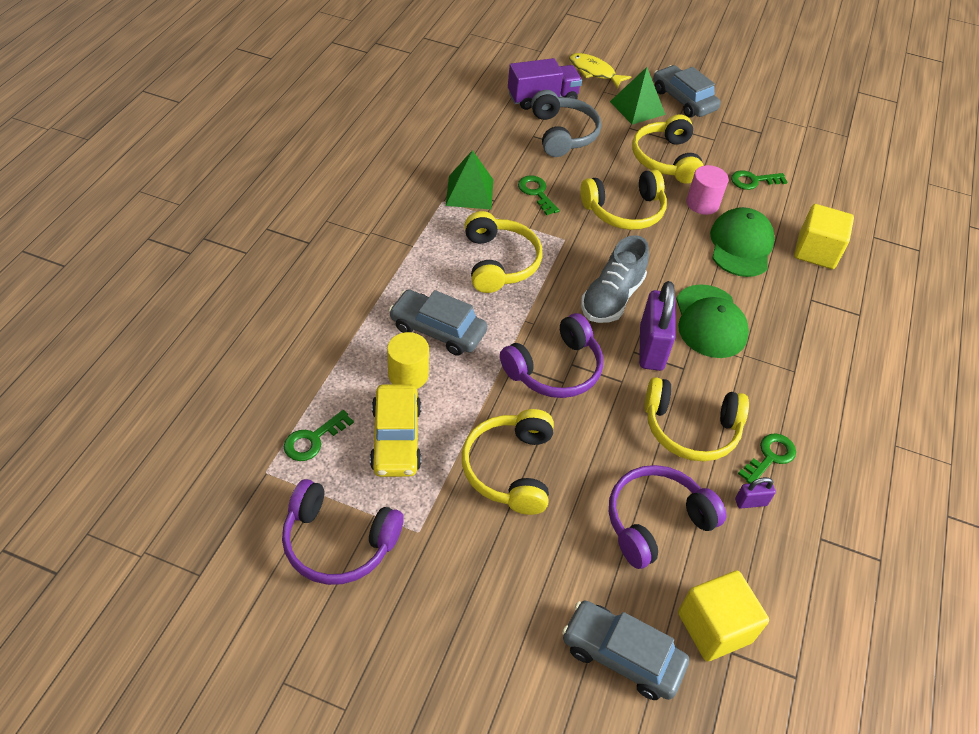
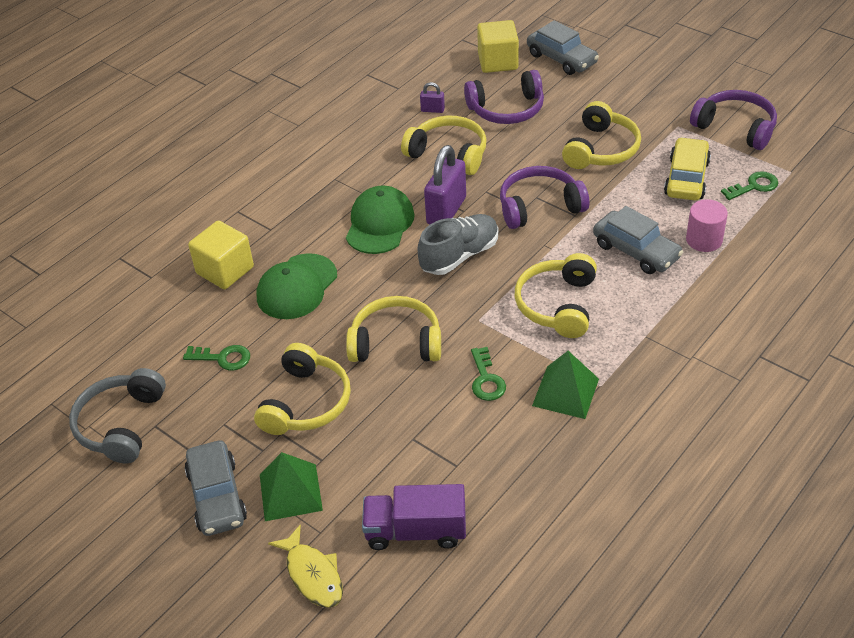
camera: 155 degrees left, 5 degrees down
yellow cylinder [387,332,429,389] -> none
grey headphones [531,90,601,157] -> grey headphones moved to [69,368,166,463]
pink cylinder [686,165,729,215] -> pink cylinder moved to [686,199,728,252]
green key [738,433,796,484] -> none

